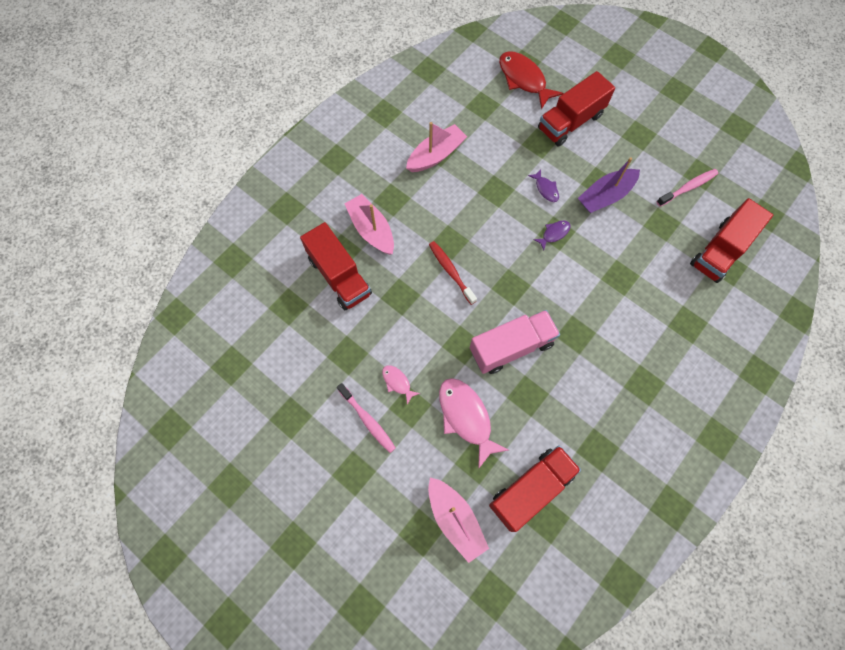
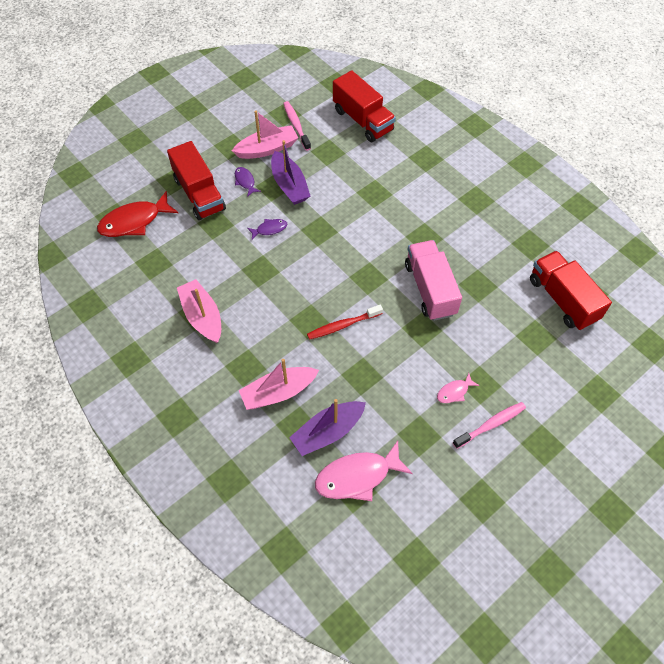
camera: 80 degrees left, 10 degrees down
red truck [300,222,372,310] -> purple boat [289,399,366,456]
pink boat [428,477,489,563] -> pink boat moved to [232,110,298,159]
pink fish [439,378,509,469] -> pink fish moved to [315,441,413,501]
purple fish [533,221,570,250] -> purple fish moved to [235,167,261,197]

